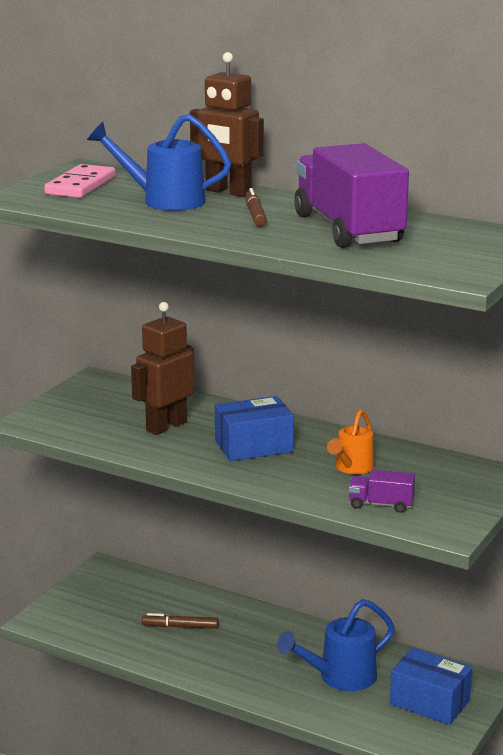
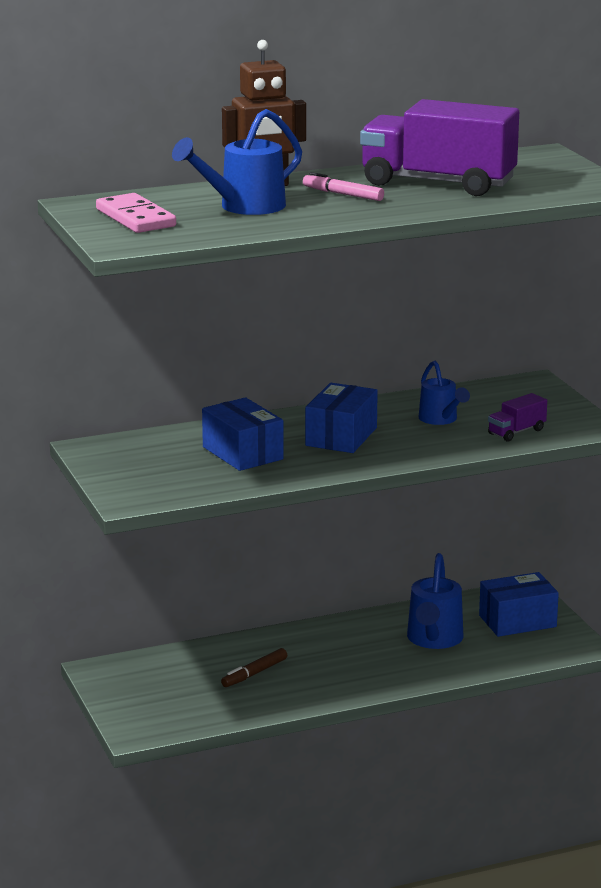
camera: 50 degrees left, 0 degrees up
brown robot [131,302,194,435] -> blue box [202,397,284,471]
brown marker [245,188,267,227] -> pink marker [303,172,384,201]
orange watering can [327,409,374,474] -> blue watering can [419,361,470,425]

